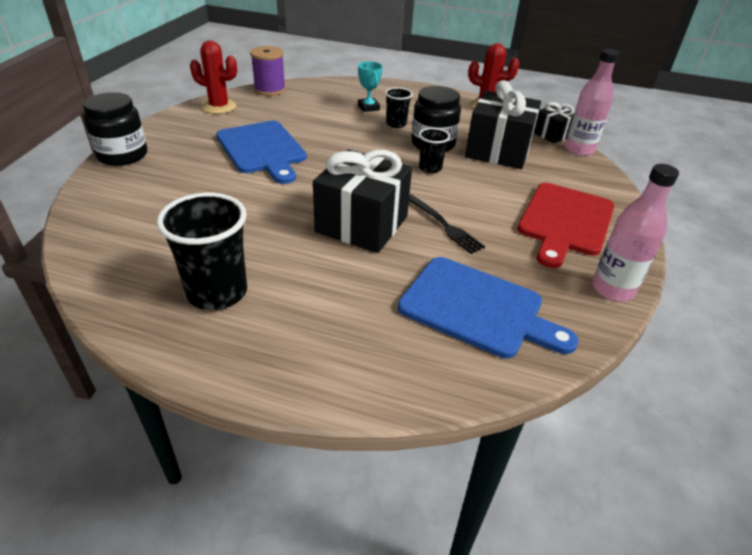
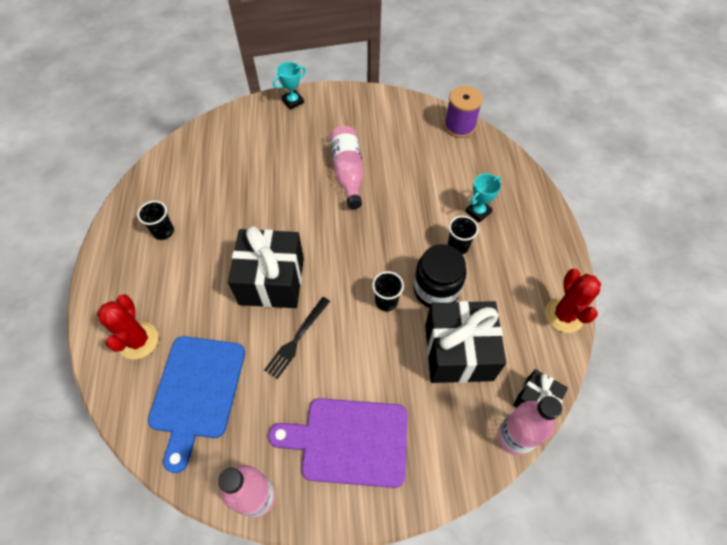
camera: 70 degrees right, 20 degrees up
black jar [83,92,147,166] -> turquoise trophy [273,62,306,110]
black cup [157,192,247,310] -> black cup [137,201,174,240], size x0.54
red cactus [190,41,237,114] -> red cactus moved to [97,294,158,359]
blue cutting board [216,121,307,184] -> pink bottle [329,126,364,209]
red cutting board [517,183,615,268] -> purple cutting board [268,398,408,488]

